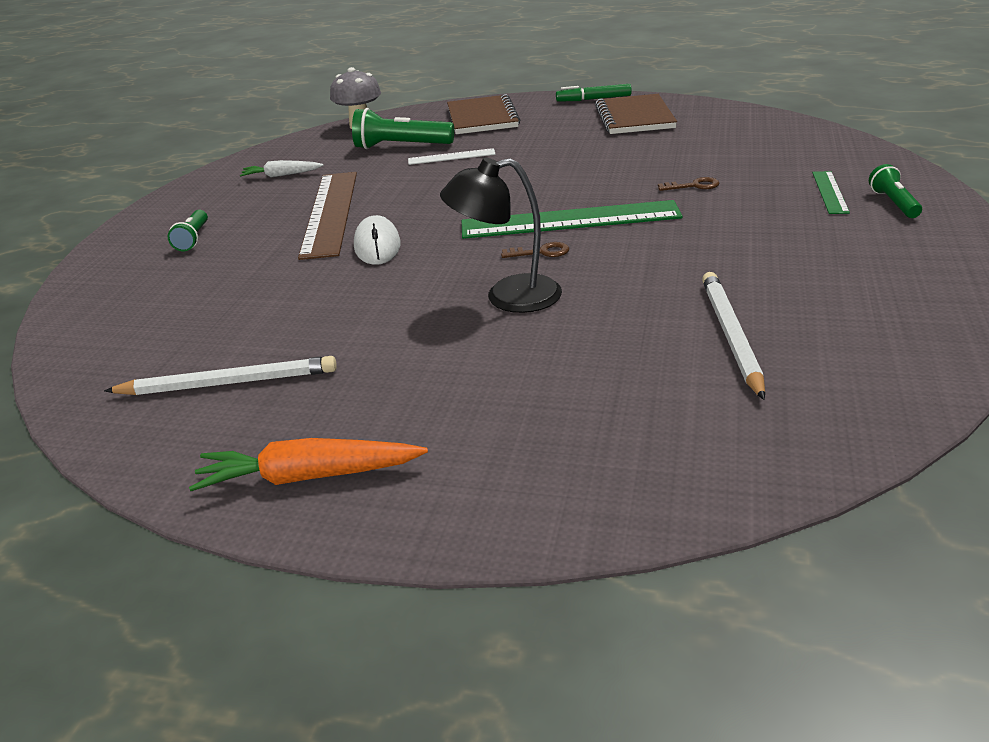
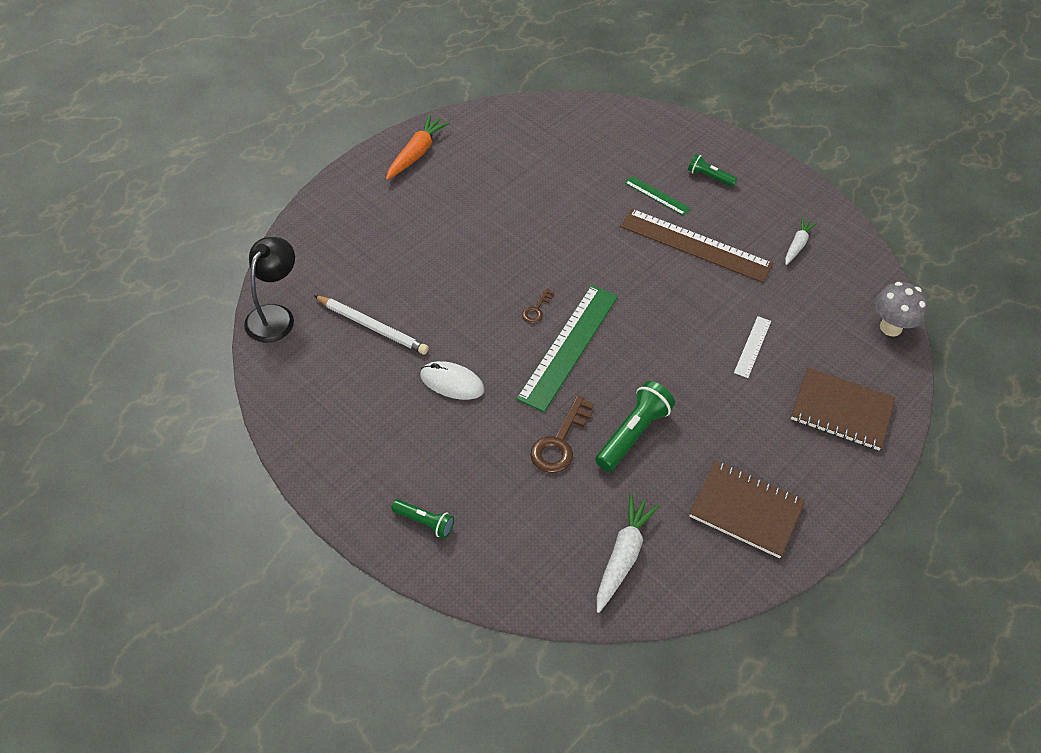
camera: 115 degrees right, 20 degrees up
white pencil [104,356,337,395] -> none
green flashlight [352,108,454,149] -> green flashlight moved to [595,381,675,471]
white mouse [354,215,401,265] -> white mouse moved to [420,361,485,400]
black lamp [440,158,562,313] -> black lamp moved to [244,237,295,342]
green marker [556,84,632,101] -> none
brown key [658,177,719,191] -> brown key [530,395,594,473], size x1.85
green ruler [812,171,850,214] -> green ruler moved to [625,176,691,216]
none -> white carrot [597,494,660,613]

